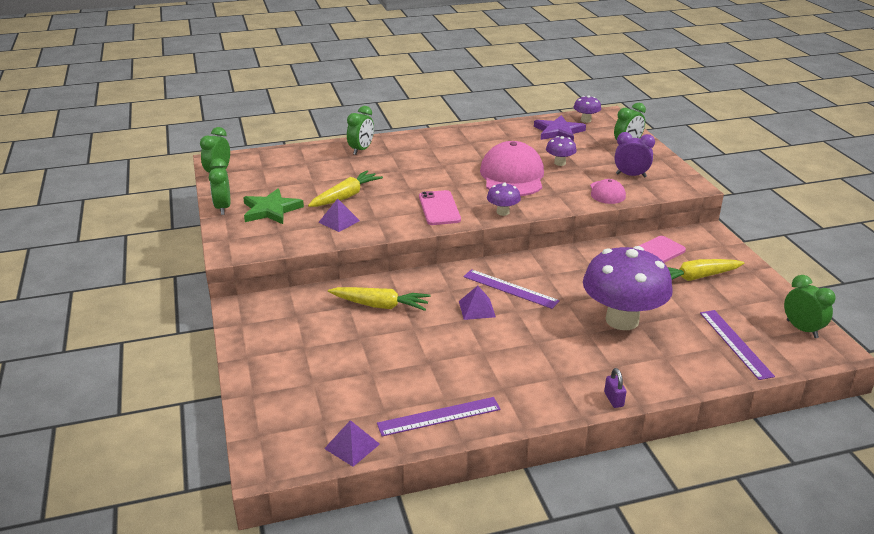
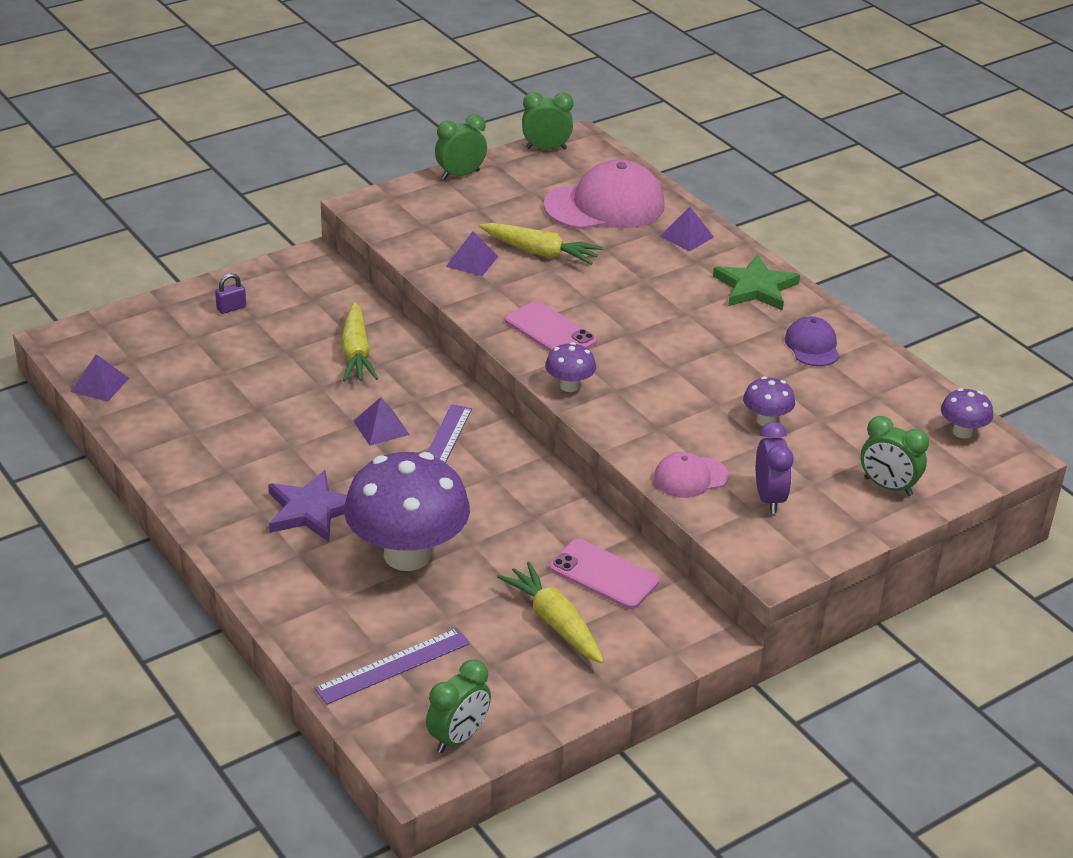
camera: 70 degrees right, 5 degrees up
green star [243,188,304,224] -> green star moved to [713,254,800,311]
green clock [347,106,374,155] -> purple pyramid [660,207,714,252]
purple ruler [377,397,501,436] -> none
pink phone [419,190,461,225] -> pink phone turned 75 degrees clockwise [505,301,597,352]
pink cap [480,141,544,196] -> pink cap moved to [543,159,665,229]
purple star [534,115,586,141] -> purple star moved to [268,470,347,542]
purple padlock [604,368,626,408] -> purple padlock moved to [215,273,246,314]
none -> purple cap [785,316,840,366]

